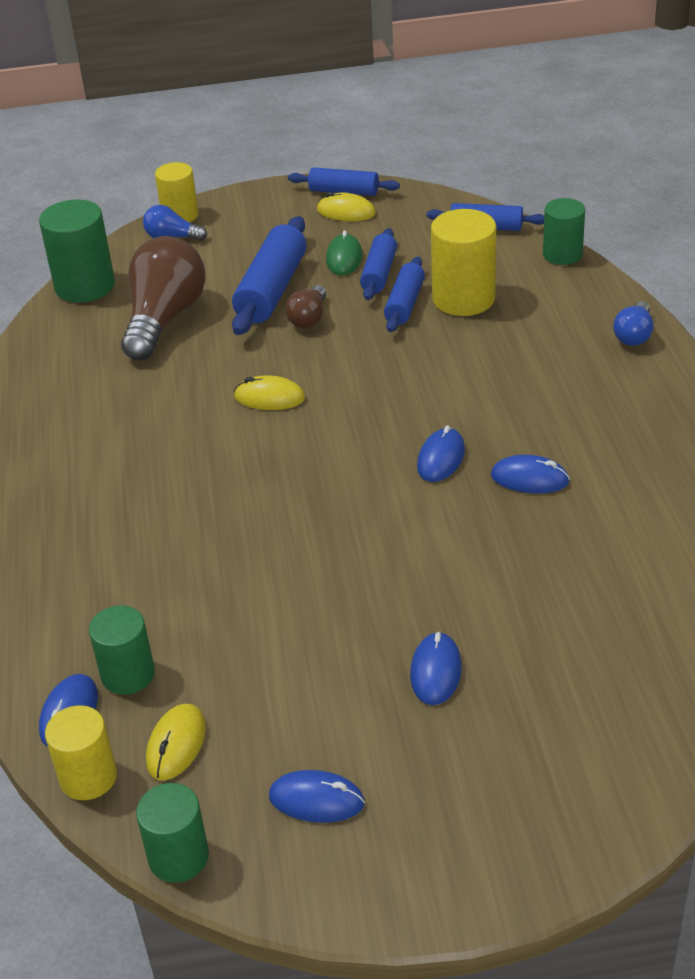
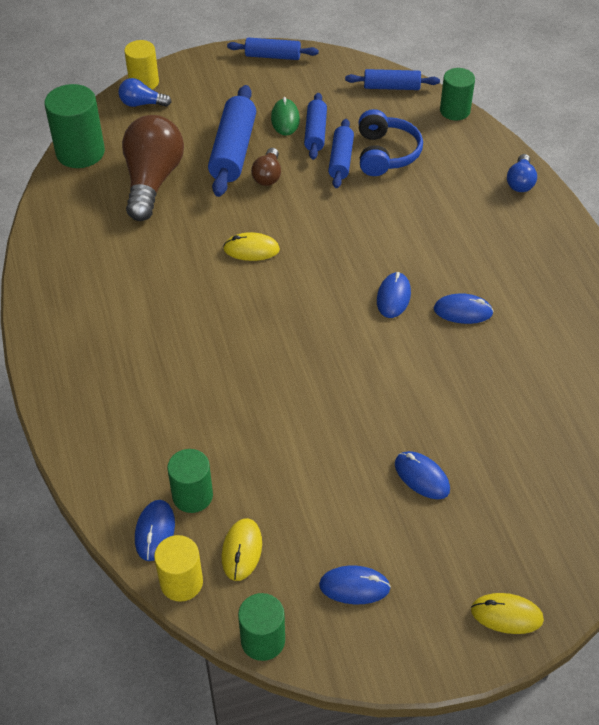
camera: 10 degrees left, 10 degrees up
yellow mouse [317,192,376,221] -> yellow mouse moved to [471,593,544,634]
blue mouse [410,632,462,705] -> blue mouse turned 45 degrees counterclockwise [395,451,450,499]
yellow cylinder [431,209,496,316] -> blue headphones [358,109,423,176]

